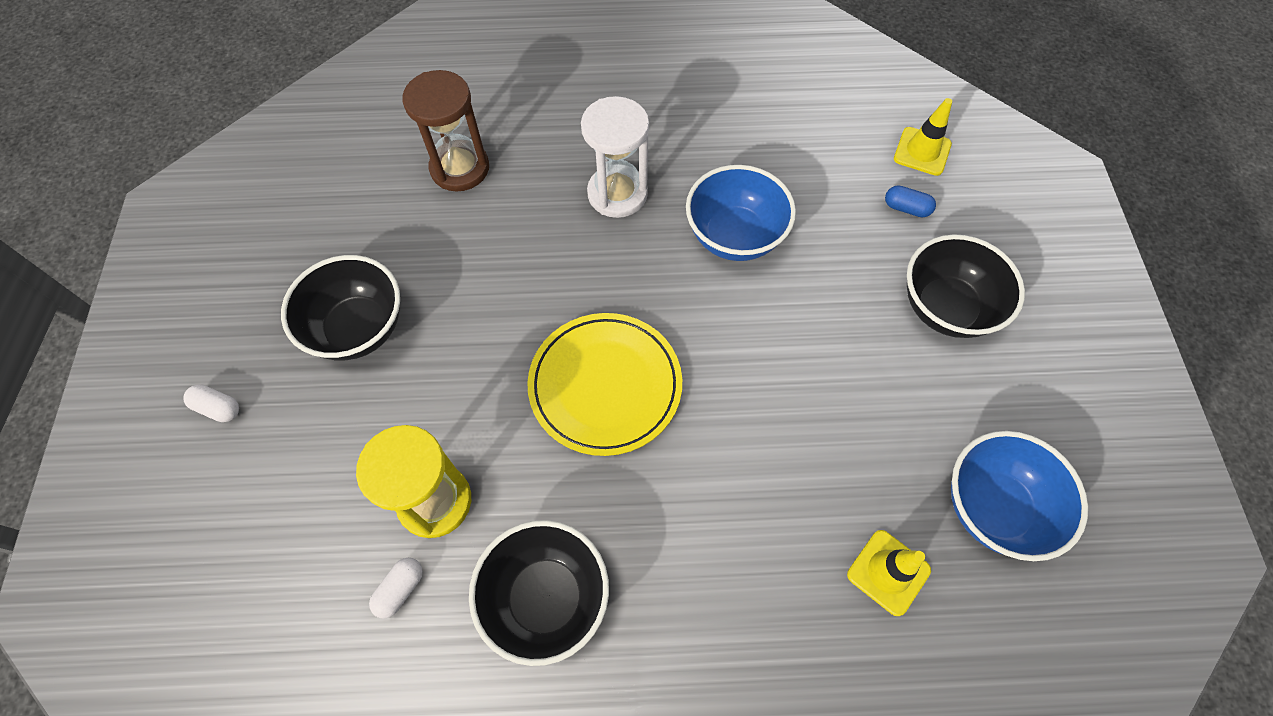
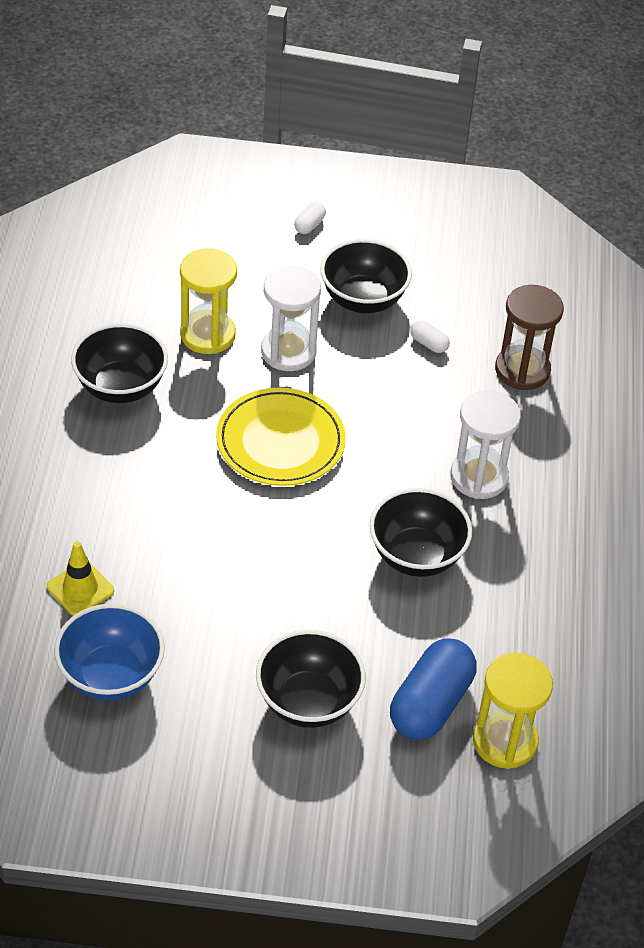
camera: 95 degrees right, 15 degrees down
white capsule [369,558,423,619] -> white capsule moved to [410,321,450,353]
blue bowl [686,165,796,261] -> black bowl [370,488,472,577]
blue capsule [885,185,936,218] -> blue capsule [390,638,477,740], size x2.29
yellow traffic cone [894,98,952,176] -> yellow hourglass [473,652,553,769]
none -> white hourglass [261,266,321,371]

